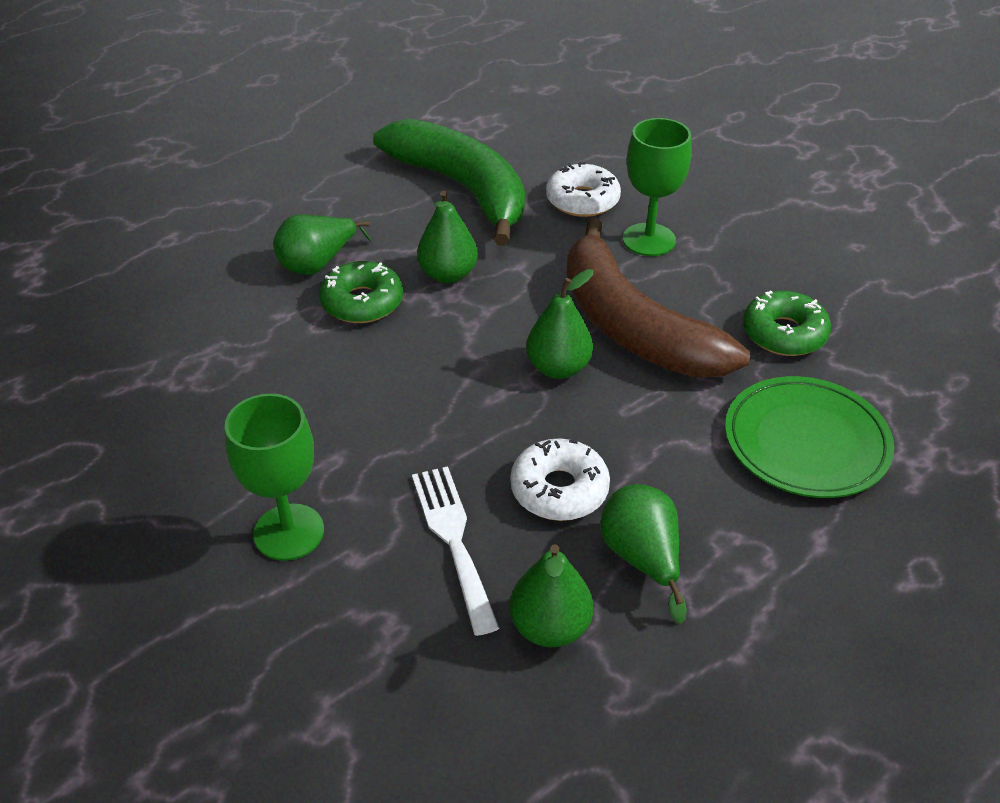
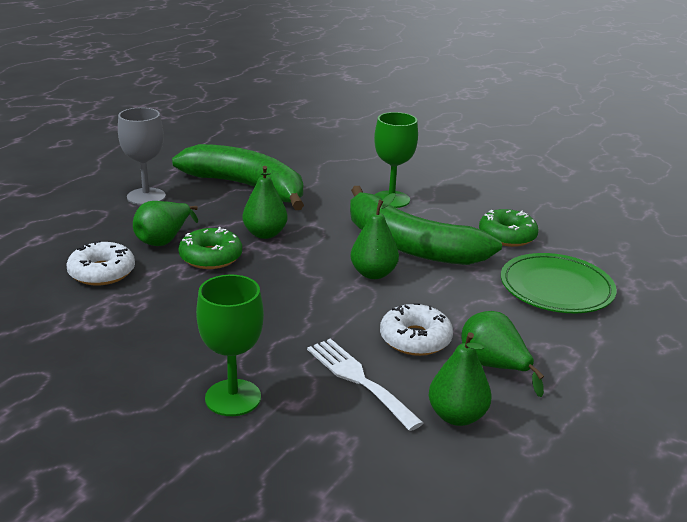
camera: 20 degrees left, 15 degrees down
white donut [546,162,621,217] -> white donut moved to [67,240,135,285]
brown banana [566,218,750,377] -> green banana [350,186,502,265]
none -> grey goblet [118,108,166,205]

